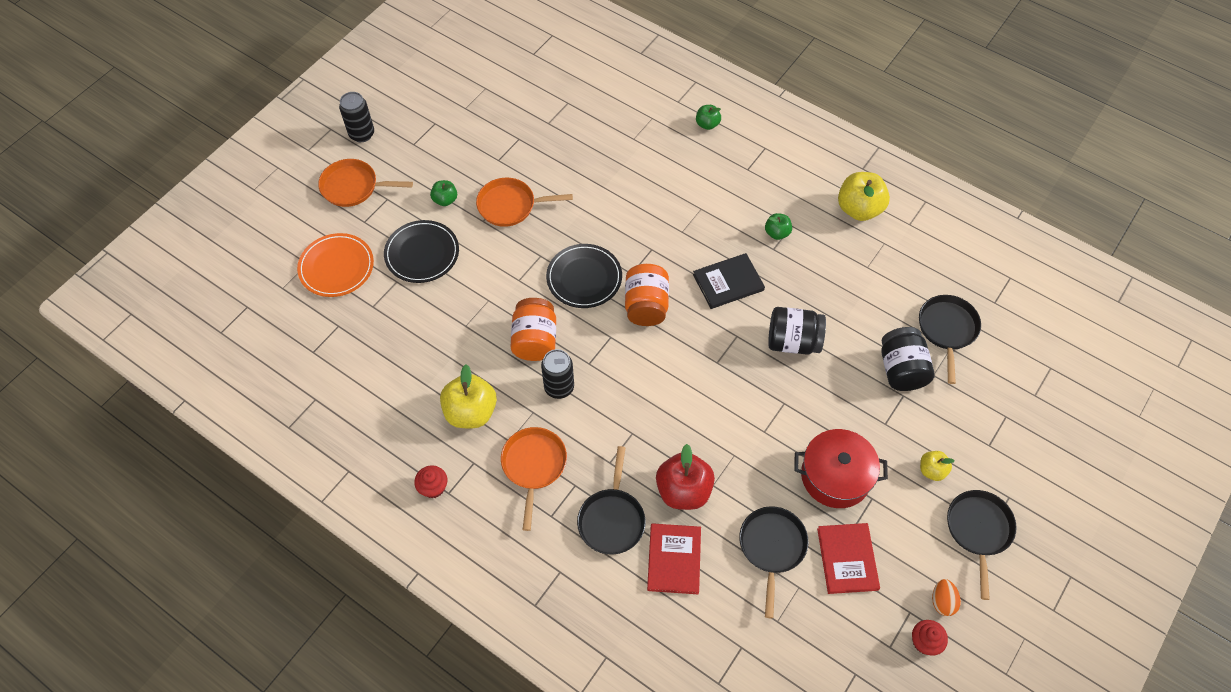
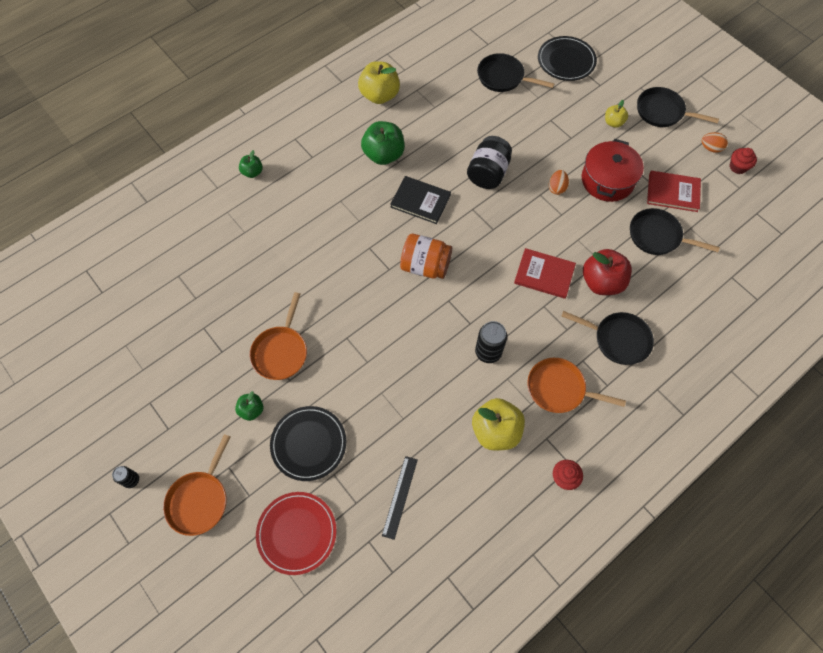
camera: 75 degrees left, 5 degrees up
orange plate [297,233,374,297] -> red plate [256,492,337,575]
black can [339,92,374,142] -> black can [112,466,139,488], size x0.58
orange jar [510,298,556,361] -> none
black plate [546,244,622,308] -> black plate moved to [538,36,597,81]
red book [647,523,701,594] -> red book moved to [514,248,576,299]
black book [693,253,765,309] -> black book turned 60 degrees counterclockwise [390,176,451,224]
green apple [765,213,792,240] -> green apple [361,121,405,165], size x1.86
black jar [881,327,935,391] -> none
none -> black ruler [382,456,417,540]
none -> orange egg [549,170,569,195]

